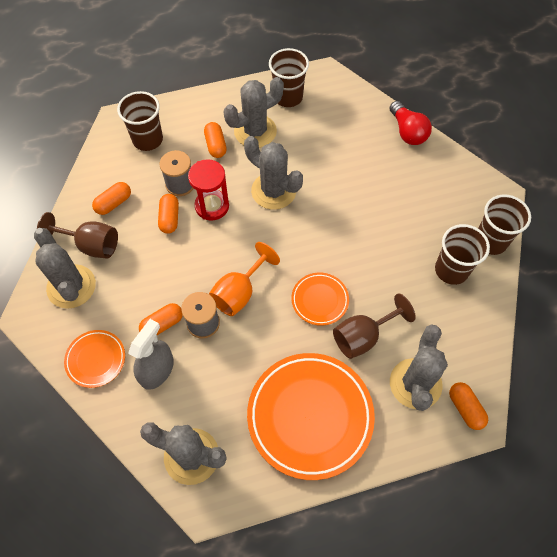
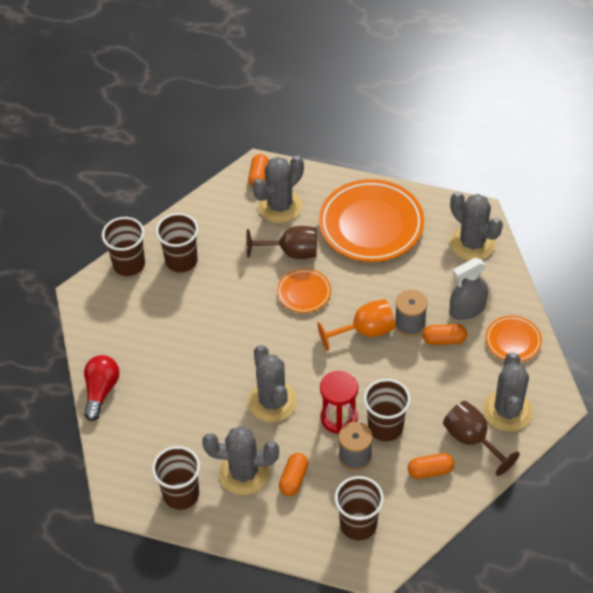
camera: 145 degrees left, 10 degrees down
orange capsule [158,194,179,234] -> brown cup [364,379,411,441]

